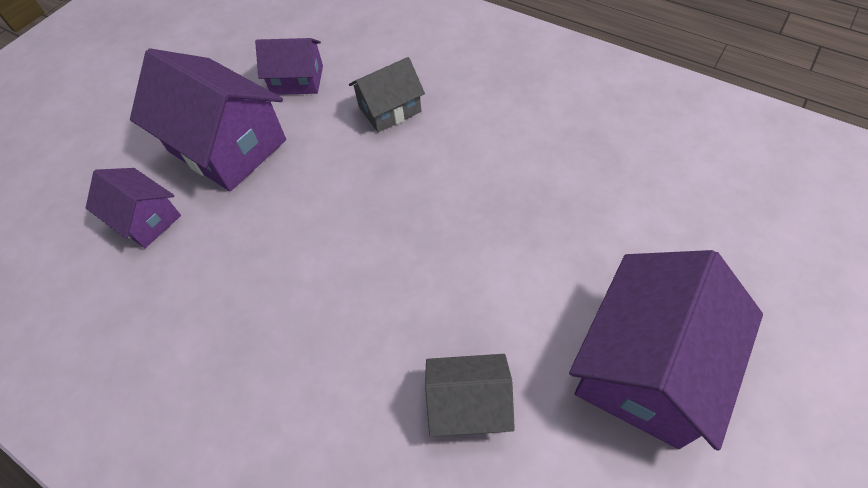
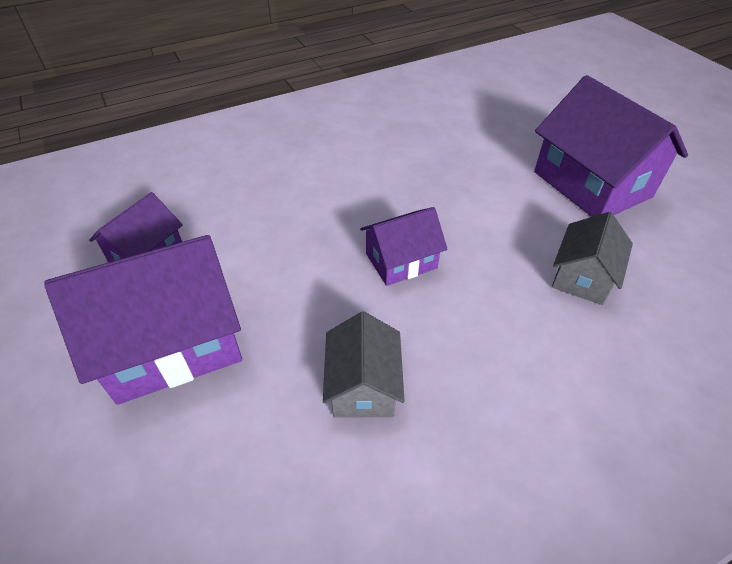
camera: 65 degrees left, 10 degrees down
purple house [86,168,181,248] -> purple house moved to [360,207,447,286]
grey house [349,57,425,132] -> grey house moved to [323,312,405,418]

